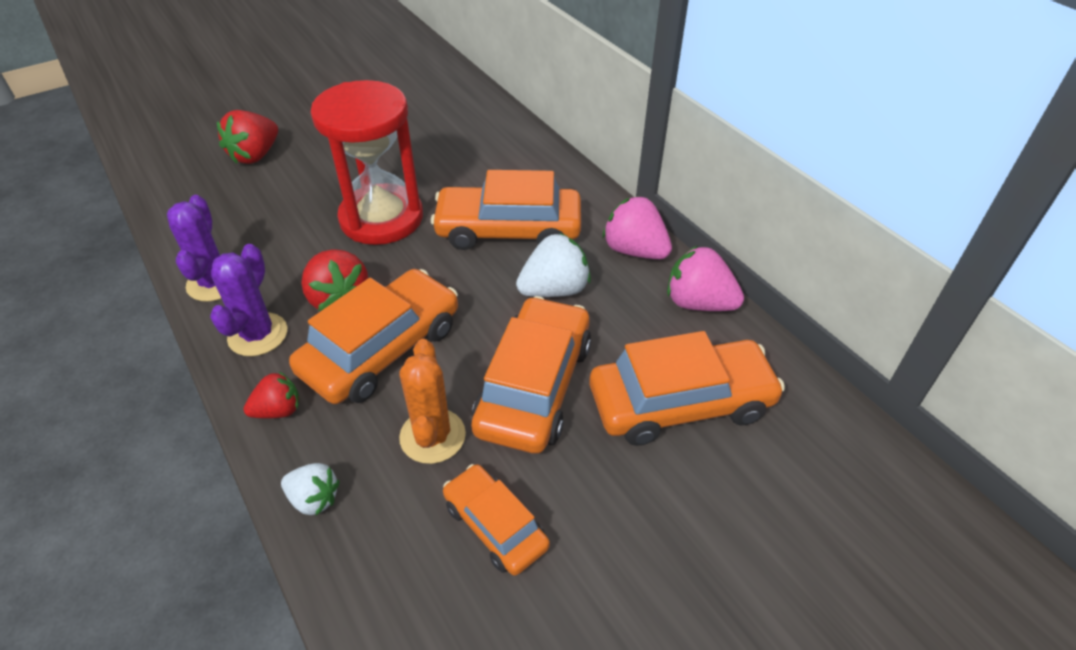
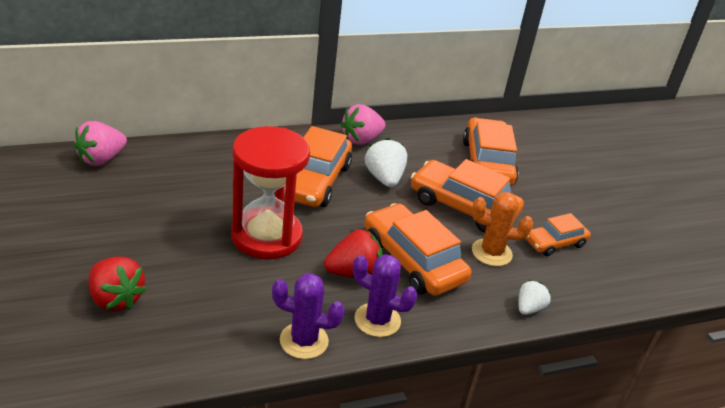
camera: 80 degrees left, 10 degrees down
red strawberry [244,371,299,418] -> none
pink strawberry [667,246,744,311] -> pink strawberry moved to [73,121,127,166]

